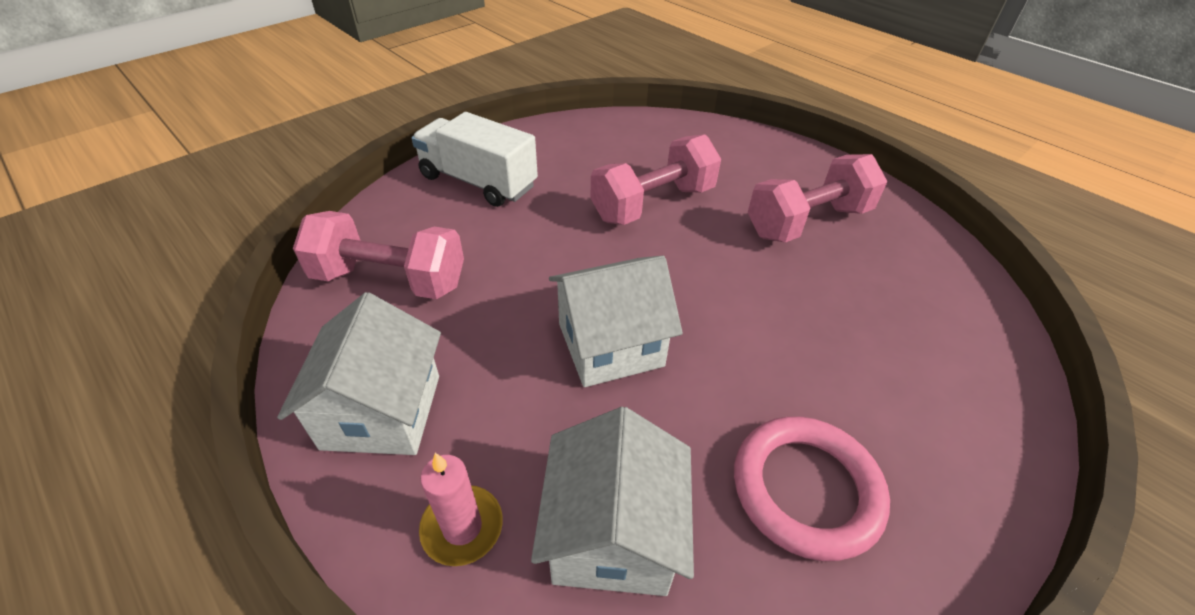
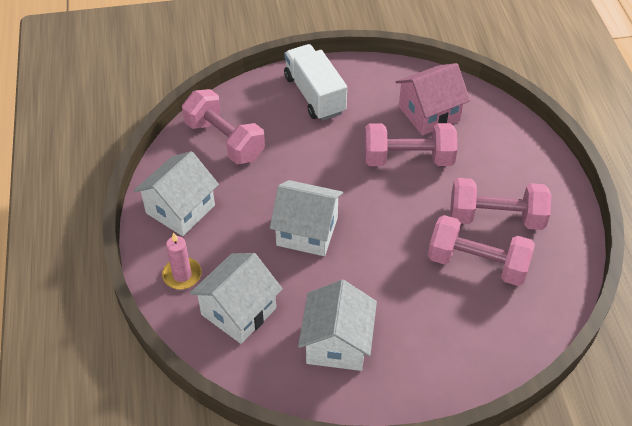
camera: 35 degrees right, 5 degrees up
pink ring [734,416,890,561] -> white house [298,280,377,371]
none -> pink house [396,63,470,136]
none -> pink dumbbell [428,215,535,286]

